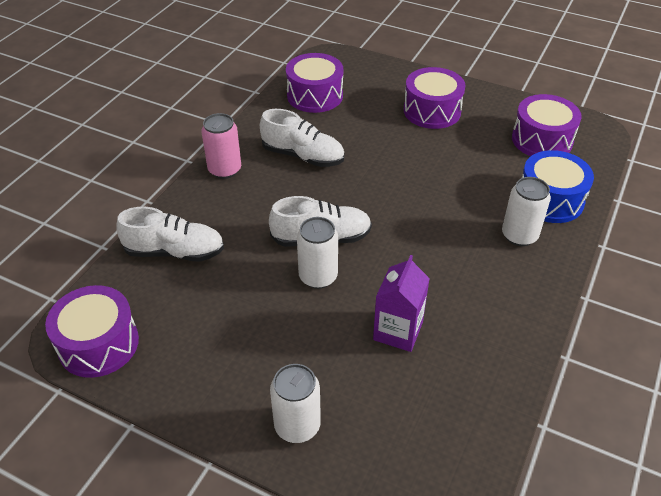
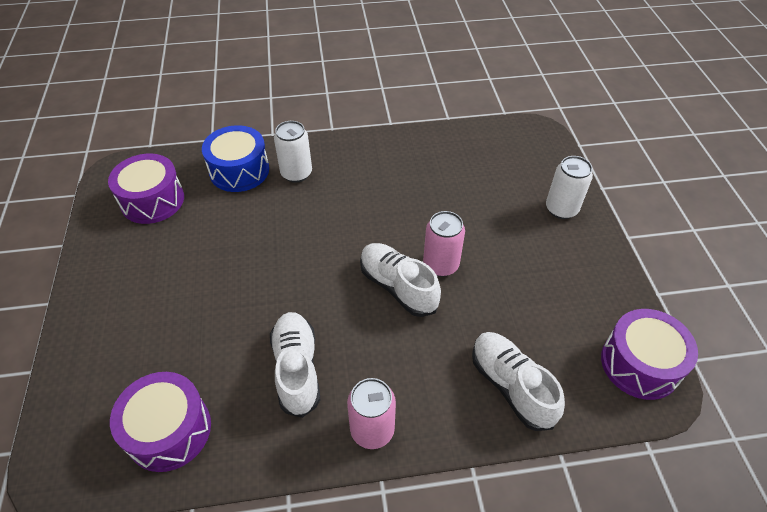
camera: 125 degrees left, 5 degrees up
white can [297,217,338,289] -> pink can [423,211,465,277]
purple carton [373,255,430,352] -> none
purple drum [404,67,465,129] -> none

